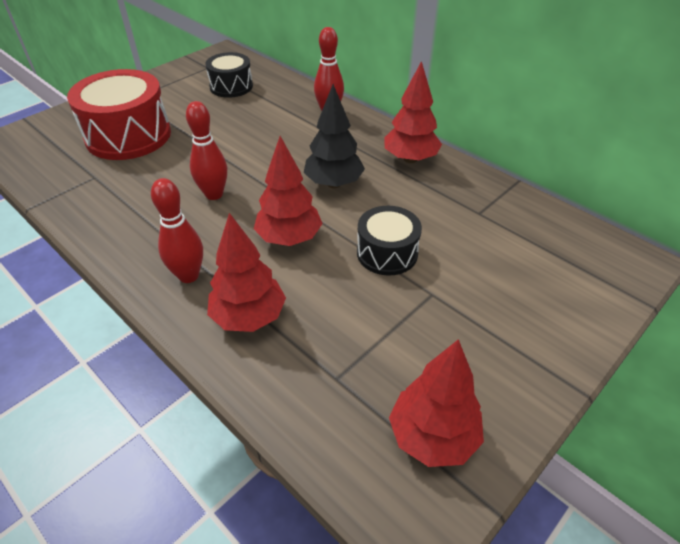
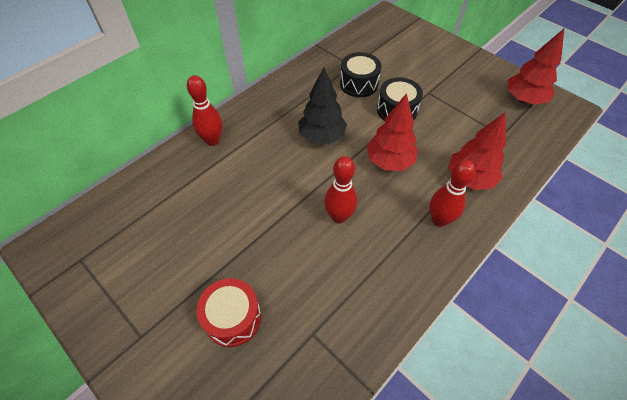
camera: 90 degrees left, 10 degrees up
red drum [67,69,171,160] -> red drum [196,278,261,347], size x0.58
black drum [205,52,253,98] -> black drum moved to [340,52,381,97]
red tree [384,61,442,163] -> none

